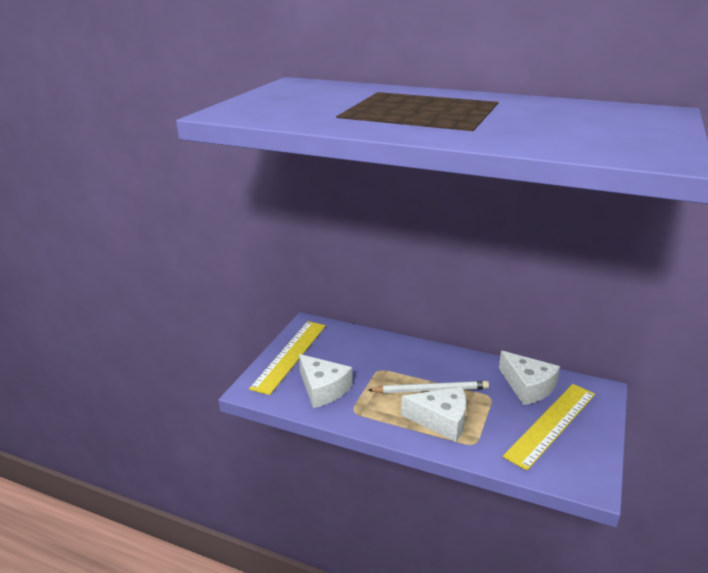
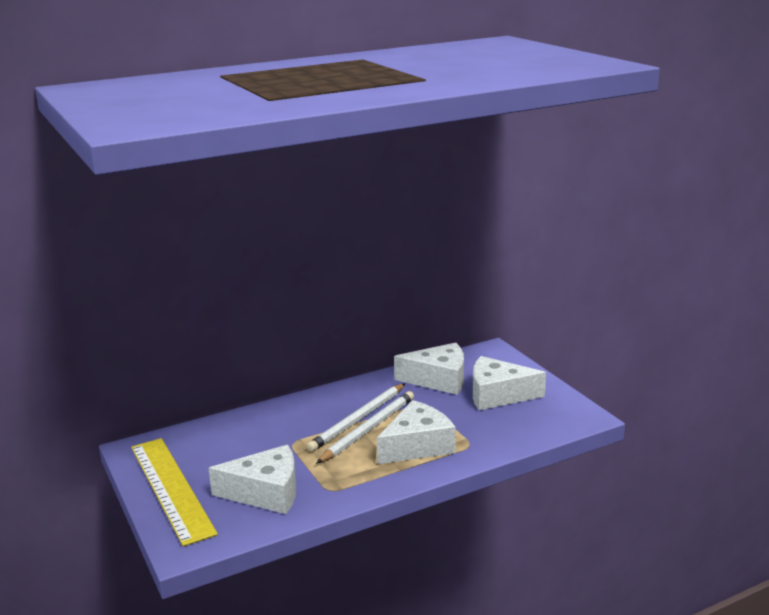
camera: 50 degrees left, 5 degrees down
yellow ruler [503,384,595,471] -> white cheese [473,356,546,410]
none -> white pencil [307,383,405,452]

